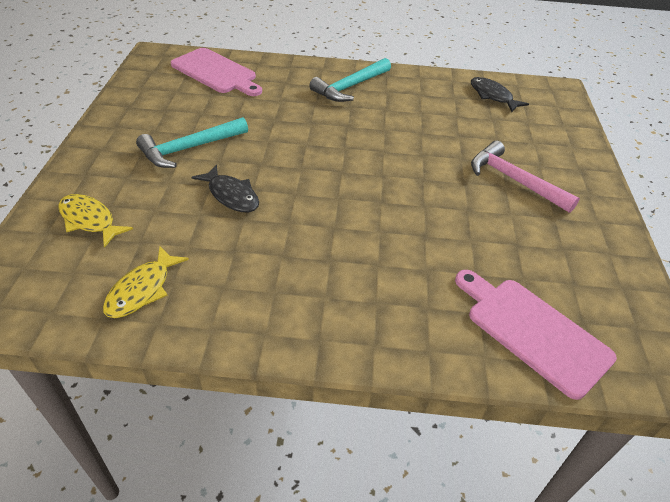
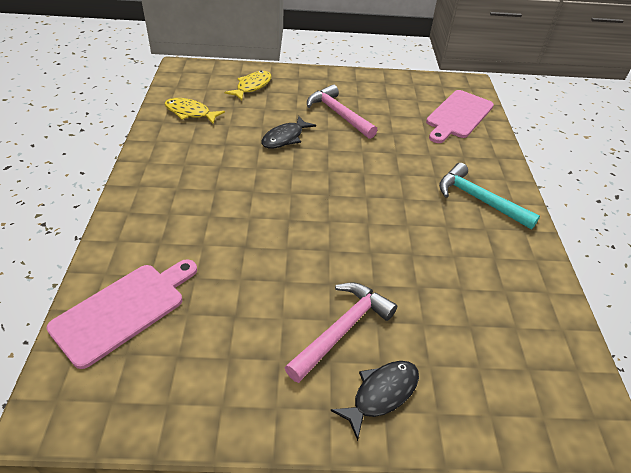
camera: 85 degrees right, 0 degrees up
turquoise hammer [136,117,248,168] -> pink hammer [307,85,378,139]
black fish [471,77,529,112] -> black fish moved to [330,361,419,441]

